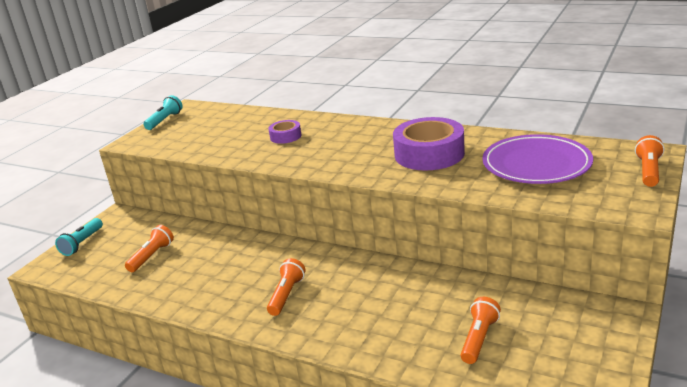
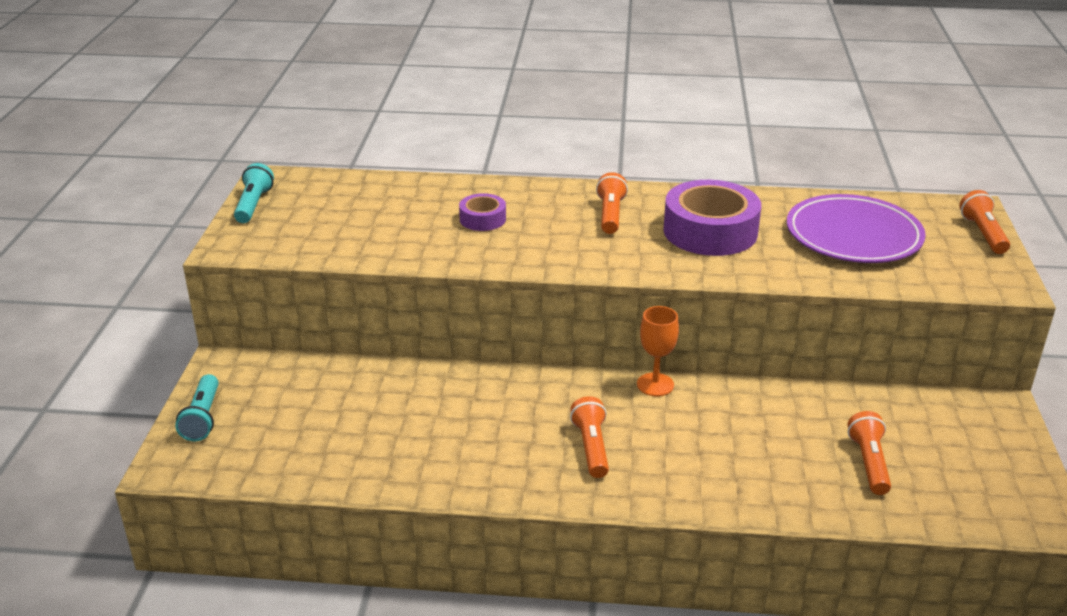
camera: 25 degrees left, 5 degrees up
orange flashlight [125,225,174,272] -> orange flashlight moved to [596,172,628,234]
none -> orange goblet [637,306,679,396]

